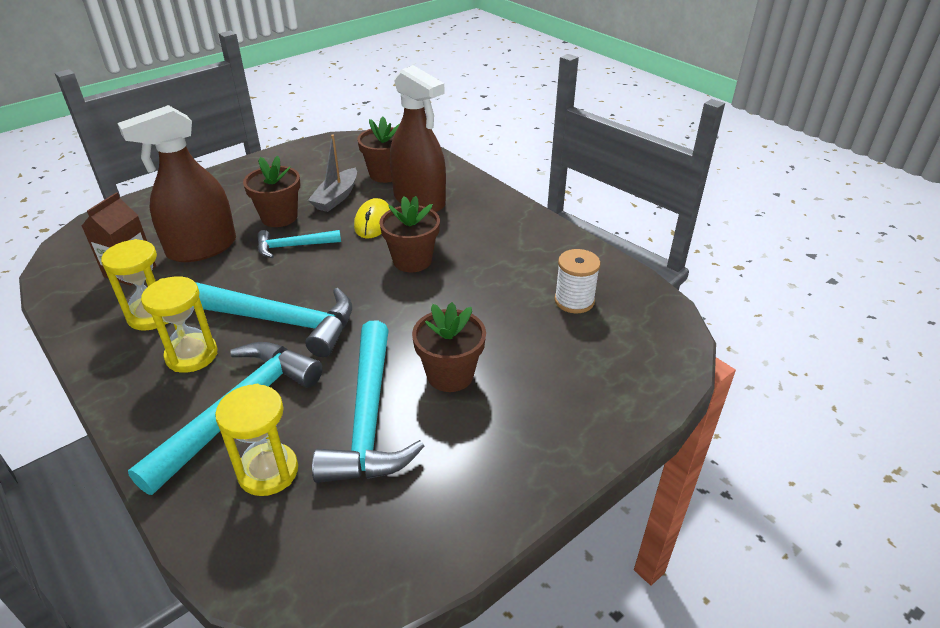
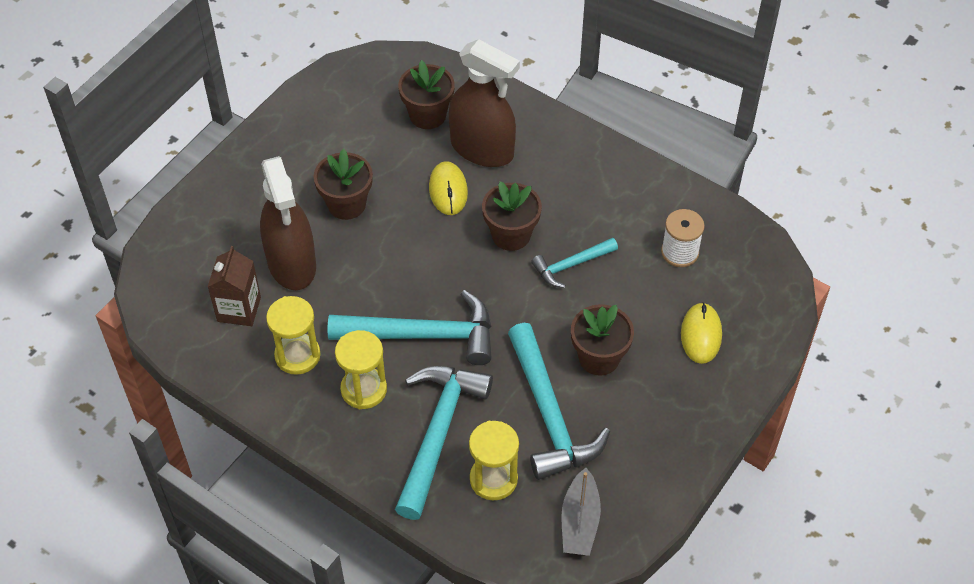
camera: 15 degrees left, 15 degrees up
brown spray bottle [117,105,236,262] -> brown spray bottle turned 60 degrees counterclockwise [260,156,316,290]
turquoise hammer [257,230,341,258] -> turquoise hammer moved to [531,238,618,288]
grey boat [308,134,357,212] -> grey boat moved to [561,468,601,556]
none -> yellow mouse [681,302,722,364]

